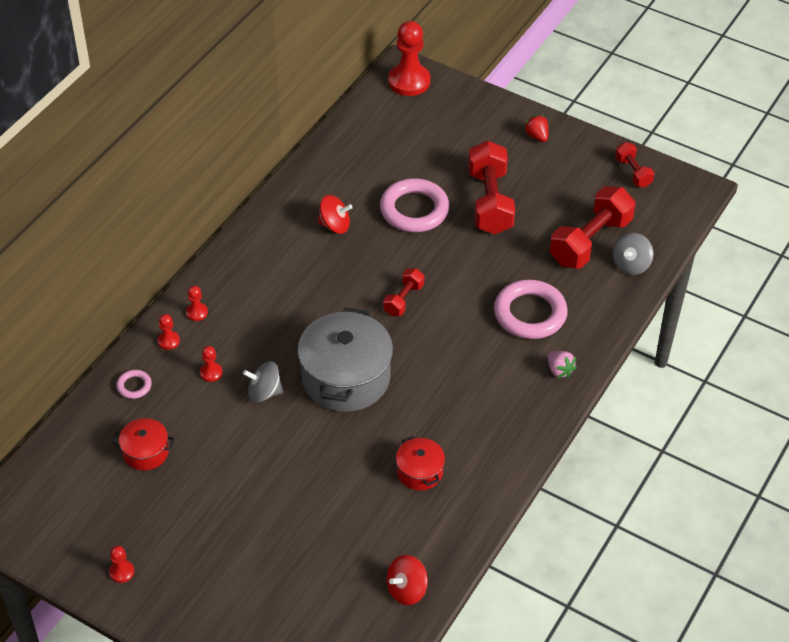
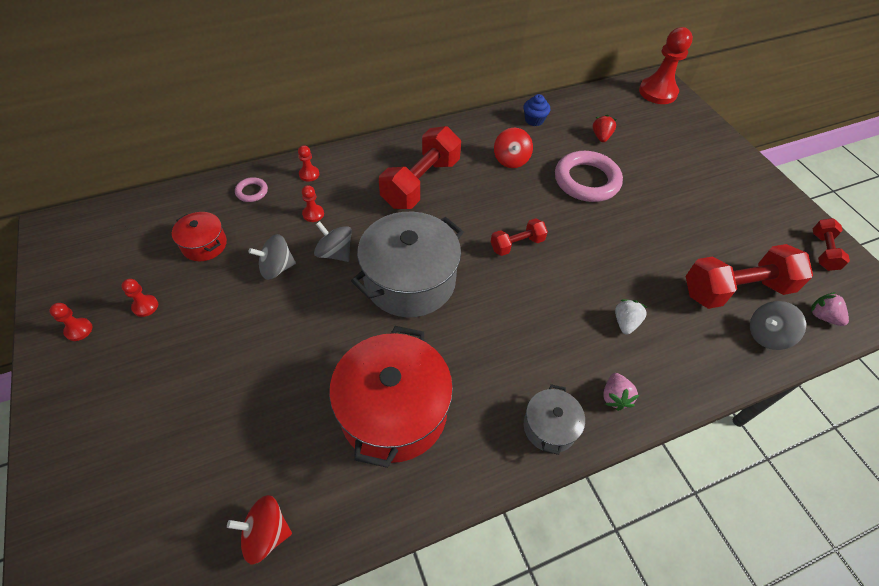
camera: 35 degrees right, 5 degrees up
red pawn [186,286,208,321] -> red pawn moved to [121,279,158,317]
red spinning top [318,195,353,234] -> red spinning top turned 45 degrees clockwise [494,128,533,168]
red pot [396,436,445,491] -> red pot [329,326,453,468], size x2.01
red dumbbell [468,141,515,234] -> red dumbbell moved to [379,126,461,209]
pink ring [494,280,568,339] -> white strawberry [615,299,648,334]
red strawberry [524,115,549,142] -> red strawberry moved to [592,115,616,142]
none -> grey spinning top [249,234,296,280]
none -> blue cupcake [523,94,550,126]
none -> grey pot [524,384,585,455]
none -> pink strawberry [811,292,849,326]

